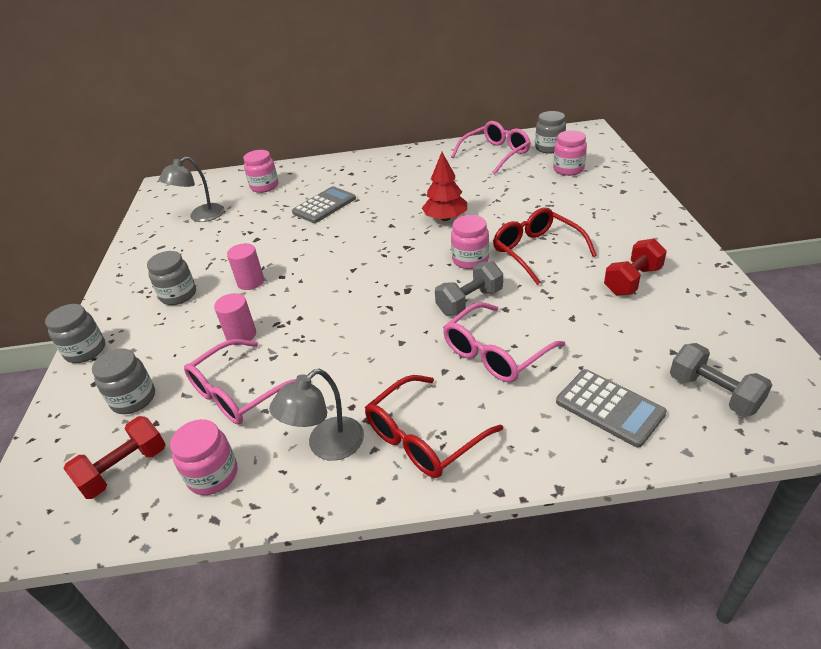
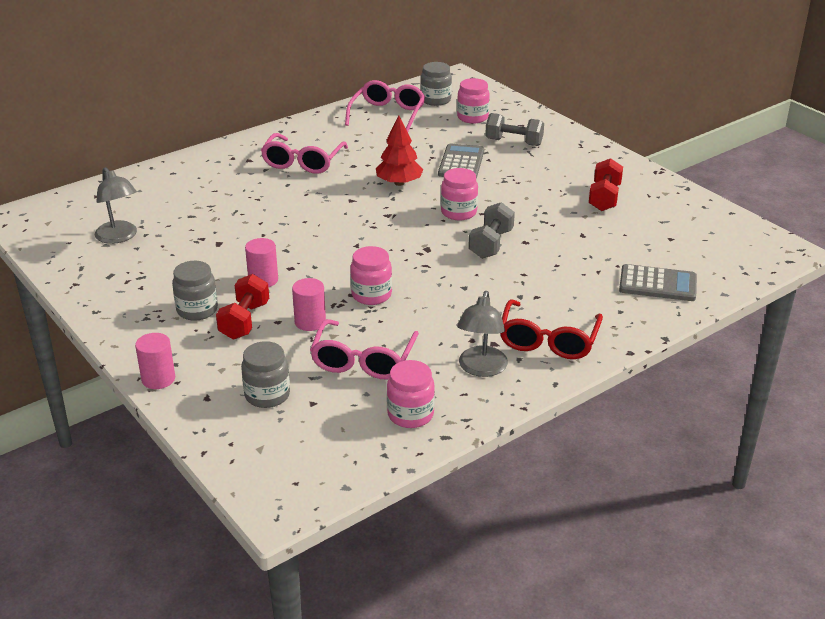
camera: 35 degrees left, 5 degrees down
grey jar [45,304,105,363] -> pink cylinder [135,333,175,389]
red dumbbell [63,416,166,499] -> red dumbbell moved to [216,274,269,339]
grey lamp [159,156,225,222] -> grey lamp turned 45 degrees counterclockwise [95,167,137,244]
pink jar [243,150,279,193] -> pink jar moved to [350,246,392,305]
grey calculator [292,186,356,223] -> grey calculator moved to [438,144,484,179]
pink glasses [443,302,565,383] -> pink glasses moved to [261,133,348,174]
red glasses [493,207,597,285] -> none
grey dumbbell [670,343,772,417] -> grey dumbbell moved to [485,113,544,146]

